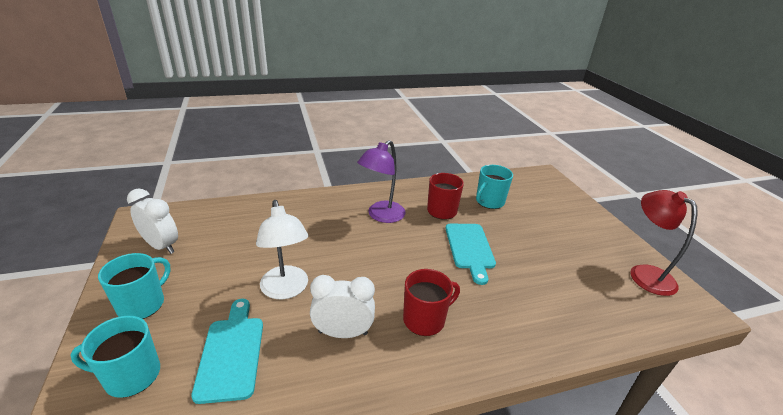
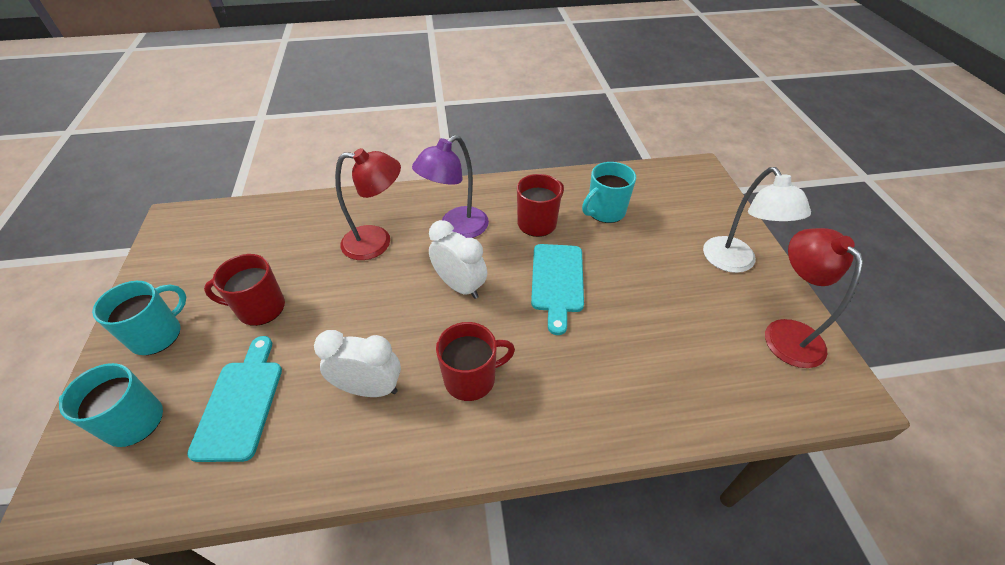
camera: 10 degrees right, 15 degrees up
white clock [127,189,178,254] -> white clock moved to [429,220,487,299]
white lamp [256,200,309,299] -> white lamp moved to [703,167,811,273]
none -> red mug [204,254,285,326]
none -> red lamp [335,148,401,260]

